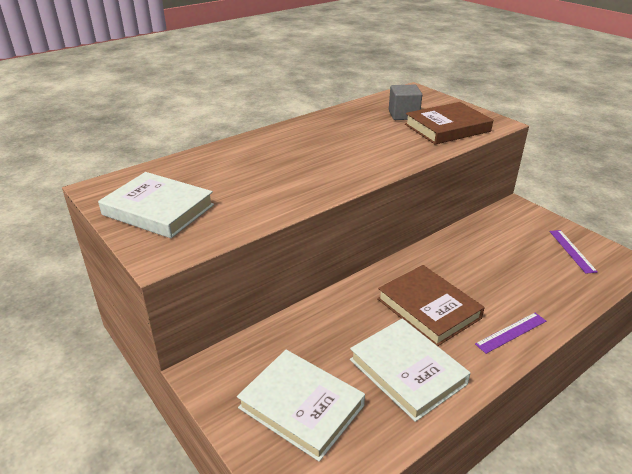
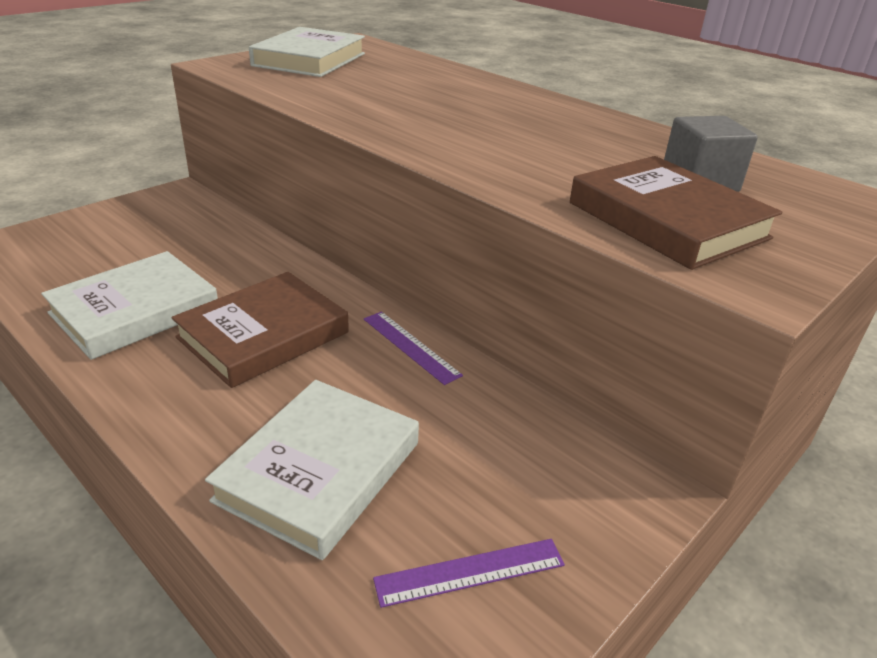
camera: 80 degrees right, 0 degrees up
white book [237,350,365,462] -> white book moved to [205,380,419,560]
purple ruler [475,313,546,354] -> purple ruler moved to [364,311,463,385]

